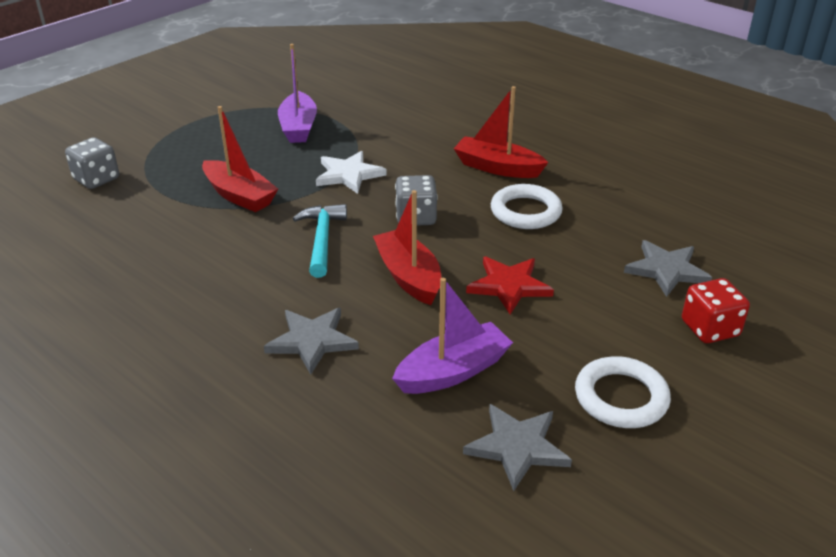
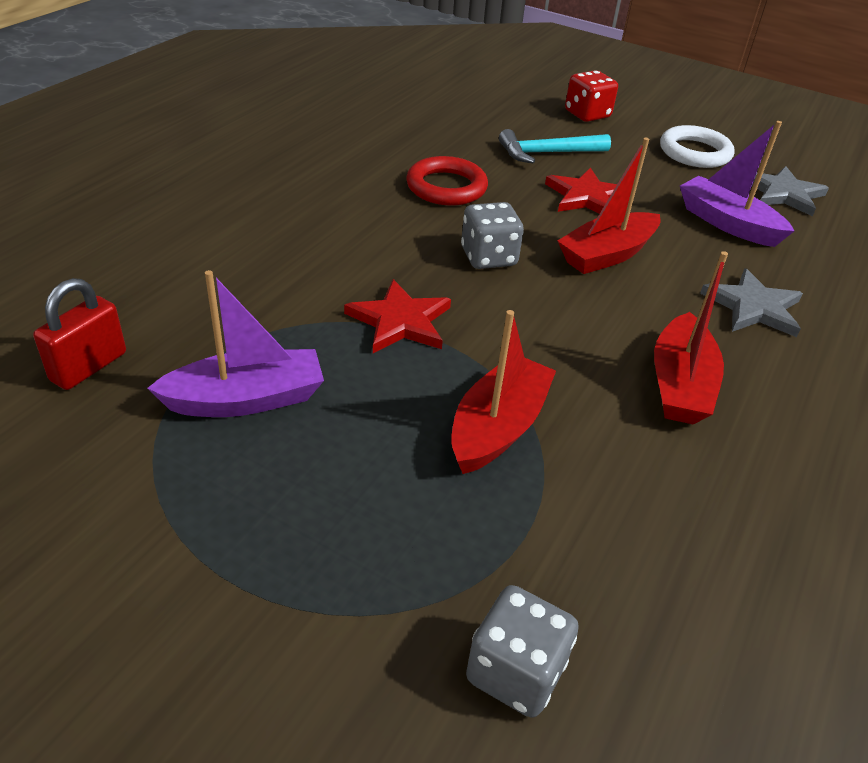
camera: 105 degrees left, 5 degrees up
turquoise hammer [293,204,347,278] -> turquoise hammer moved to [499,129,611,163]
white star [316,151,387,194] -> red star [344,279,451,353]
red boat [453,86,548,178] -> red boat moved to [654,251,728,425]
white ring [491,184,563,229] -> red ring [406,156,488,206]
grey star [624,240,712,297] -> none
none -> red padlock [33,278,126,390]

